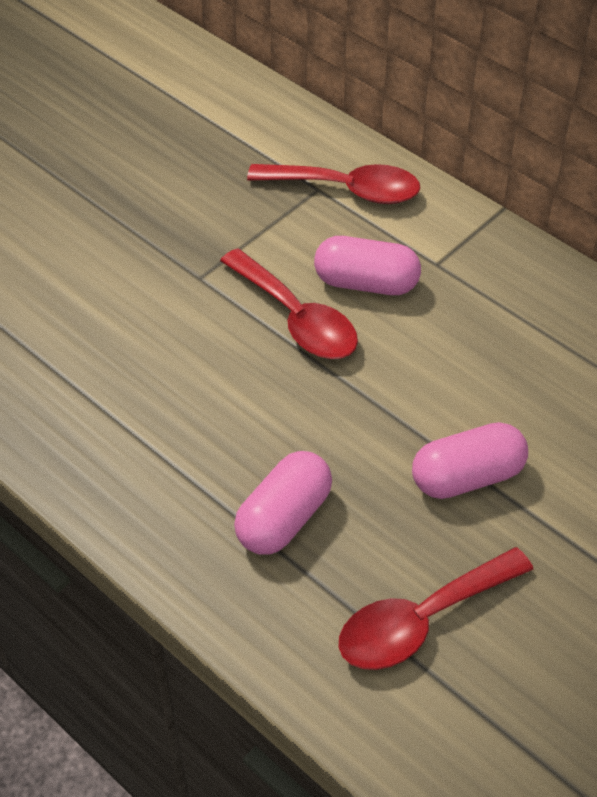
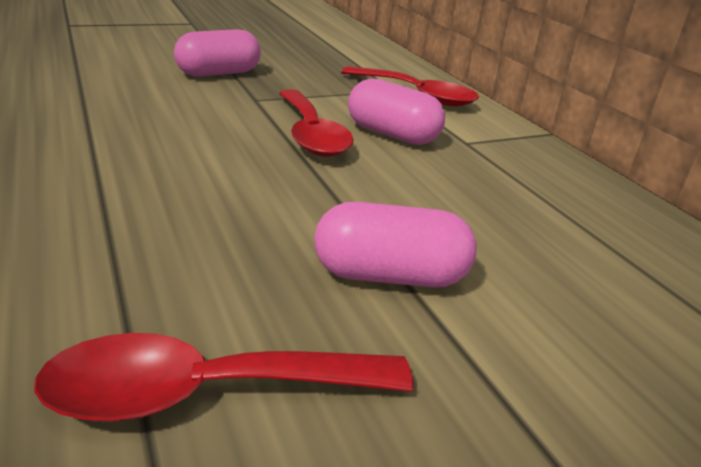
camera: 20 degrees right, 20 degrees down
pink capsule [234,451,332,555] -> pink capsule moved to [174,29,261,77]

